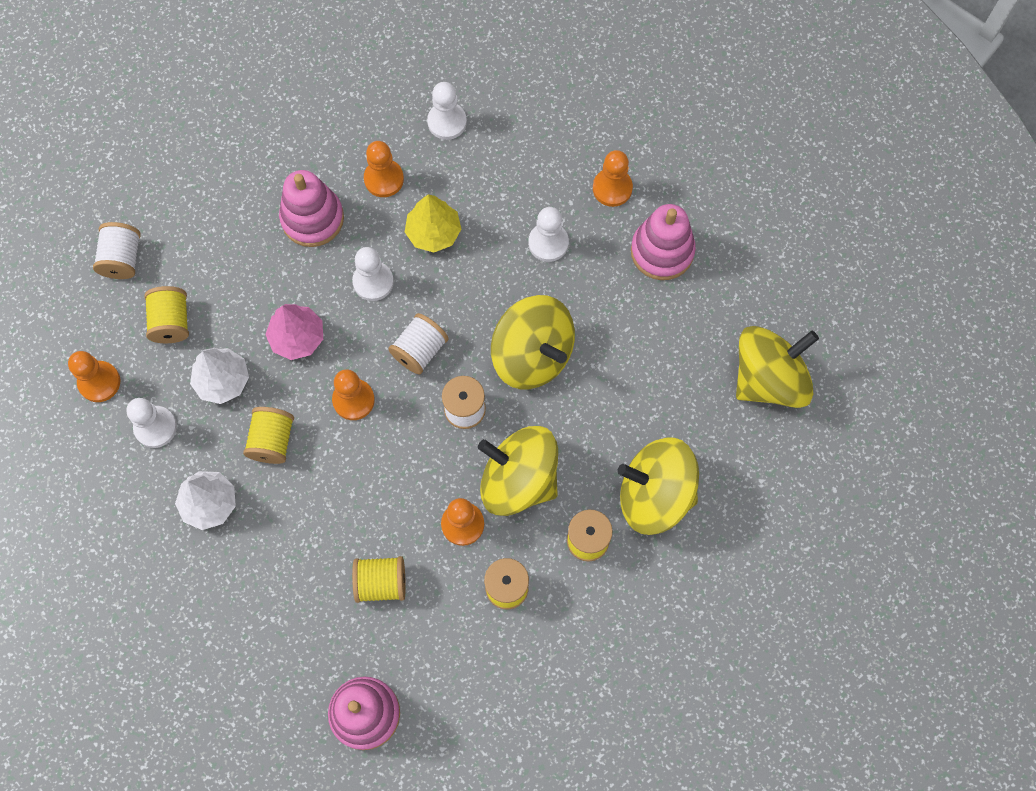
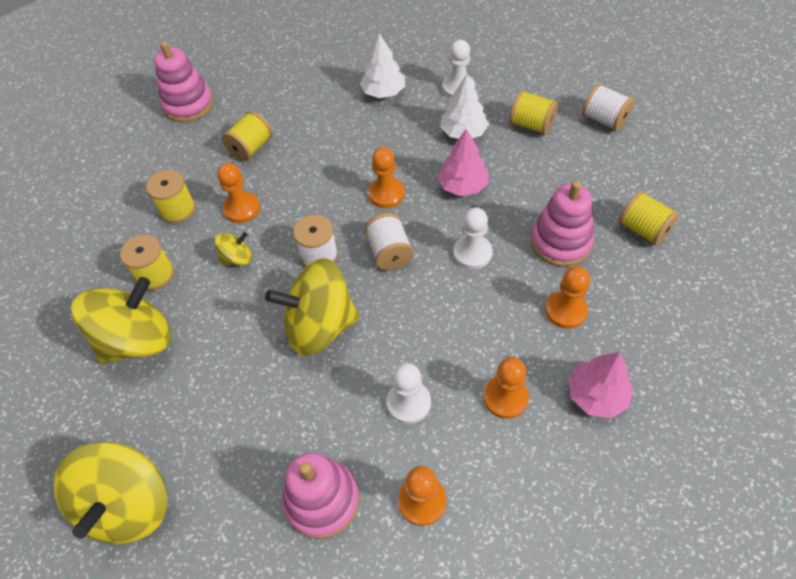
camera: 130 degrees right, 15 degrees down
orange pawn [68,351,120,402] -> orange pawn moved to [483,357,529,419]
yellow spool [243,407,294,464] -> yellow spool moved to [619,191,679,246]
yellow tree [405,194,461,253] -> none
white pawn [427,82,467,140] -> pink tree [568,352,633,418]
yellow spinning top [478,426,558,516] -> yellow spinning top [215,232,252,265], size x0.47

